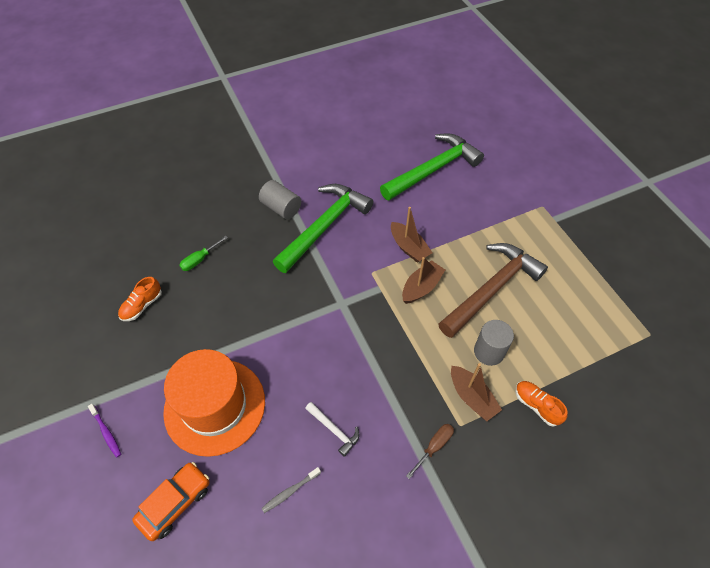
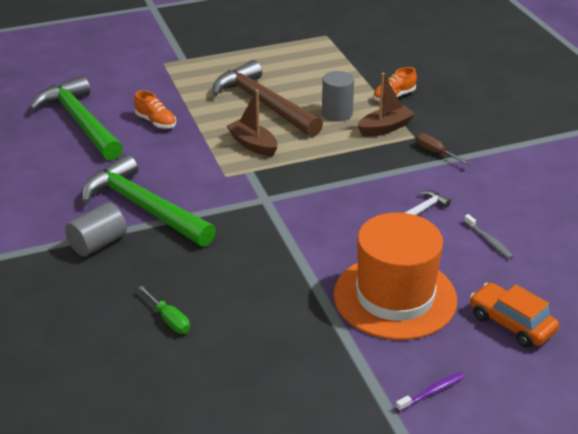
camera: 85 degrees left, 20 degrees down
orange shoe [118,277,162,321] -> orange shoe moved to [134,90,176,128]
brown boat [391,207,432,263] -> none

